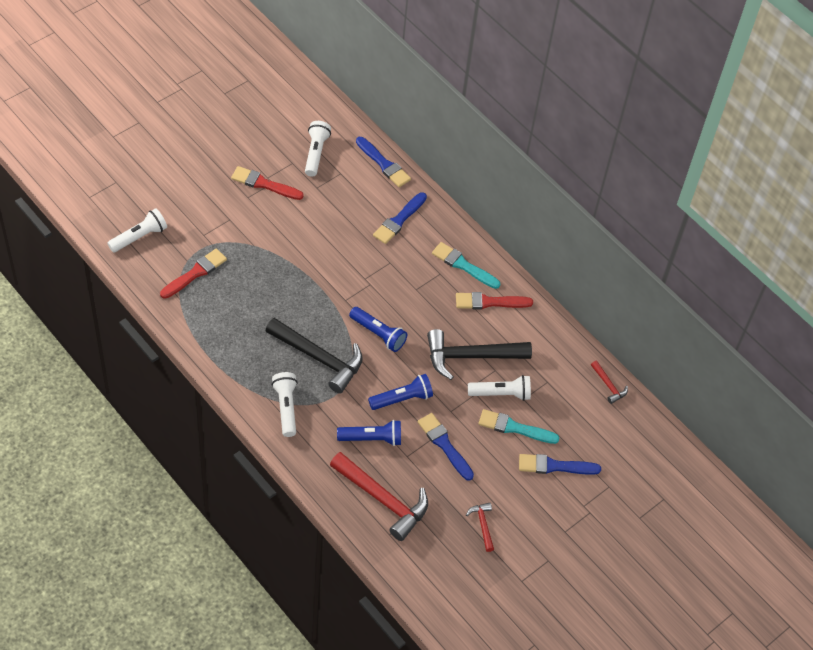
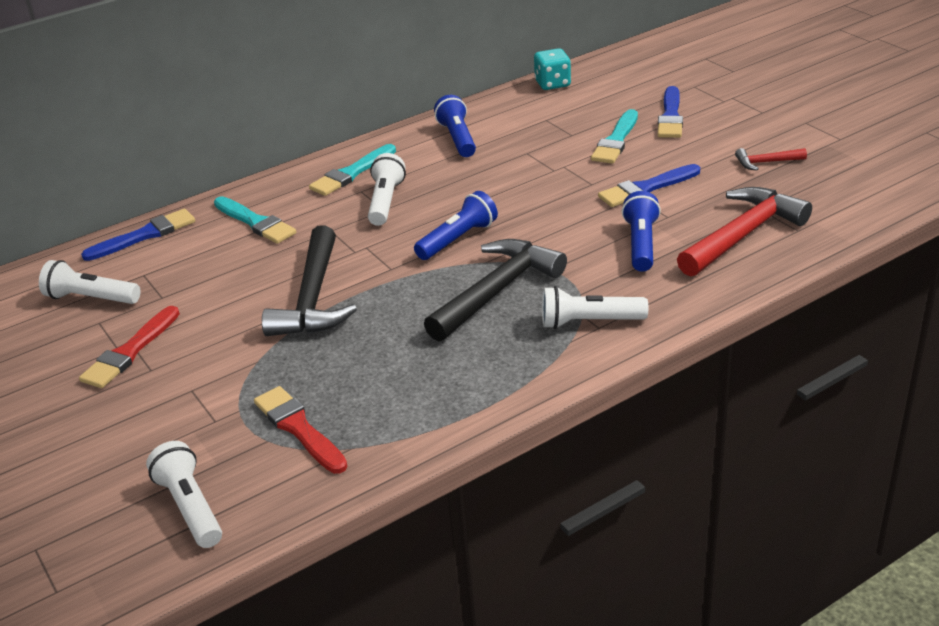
camera: 75 degrees left, 20 degrees down
blue flashlight [368,374,433,410] -> blue flashlight moved to [434,95,476,157]
blue brush [373,192,427,244] -> turquoise brush [214,196,296,244]
black hammer [427,329,532,380] -> black hammer moved to [262,225,357,336]
red brush [456,292,533,309] -> none
white flashlight [468,375,531,401] -> white flashlight moved to [368,153,406,226]
red hammer [591,361,628,404] -> turquoise dice [534,48,571,90]

